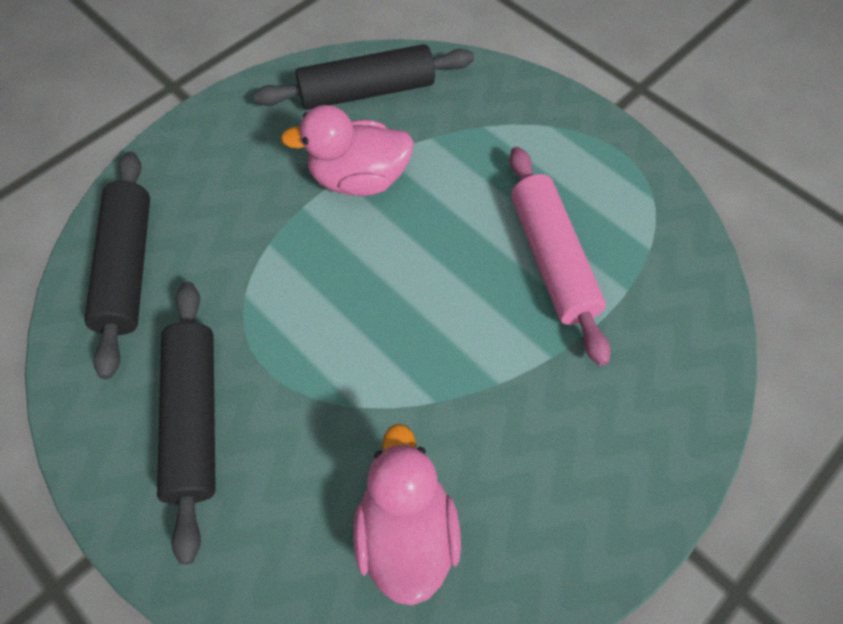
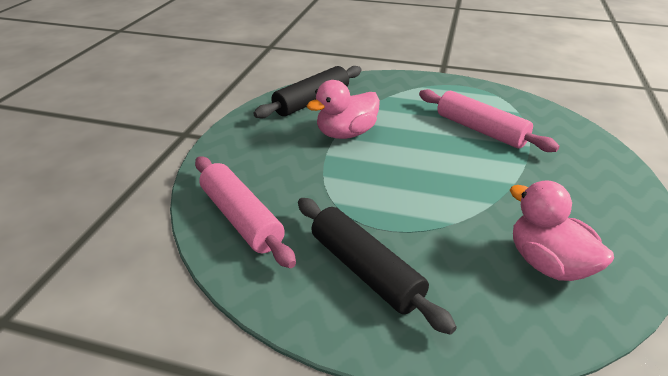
camera: 30 degrees left, 25 degrees down
black rolling pin [85,152,150,379] -> pink rolling pin [195,156,296,268]

